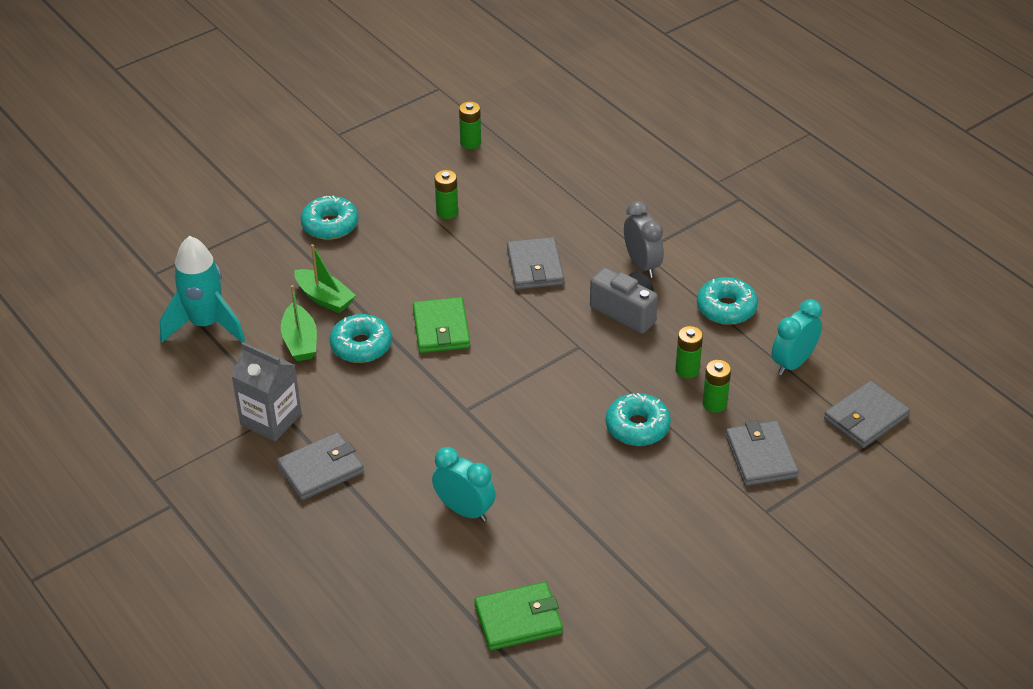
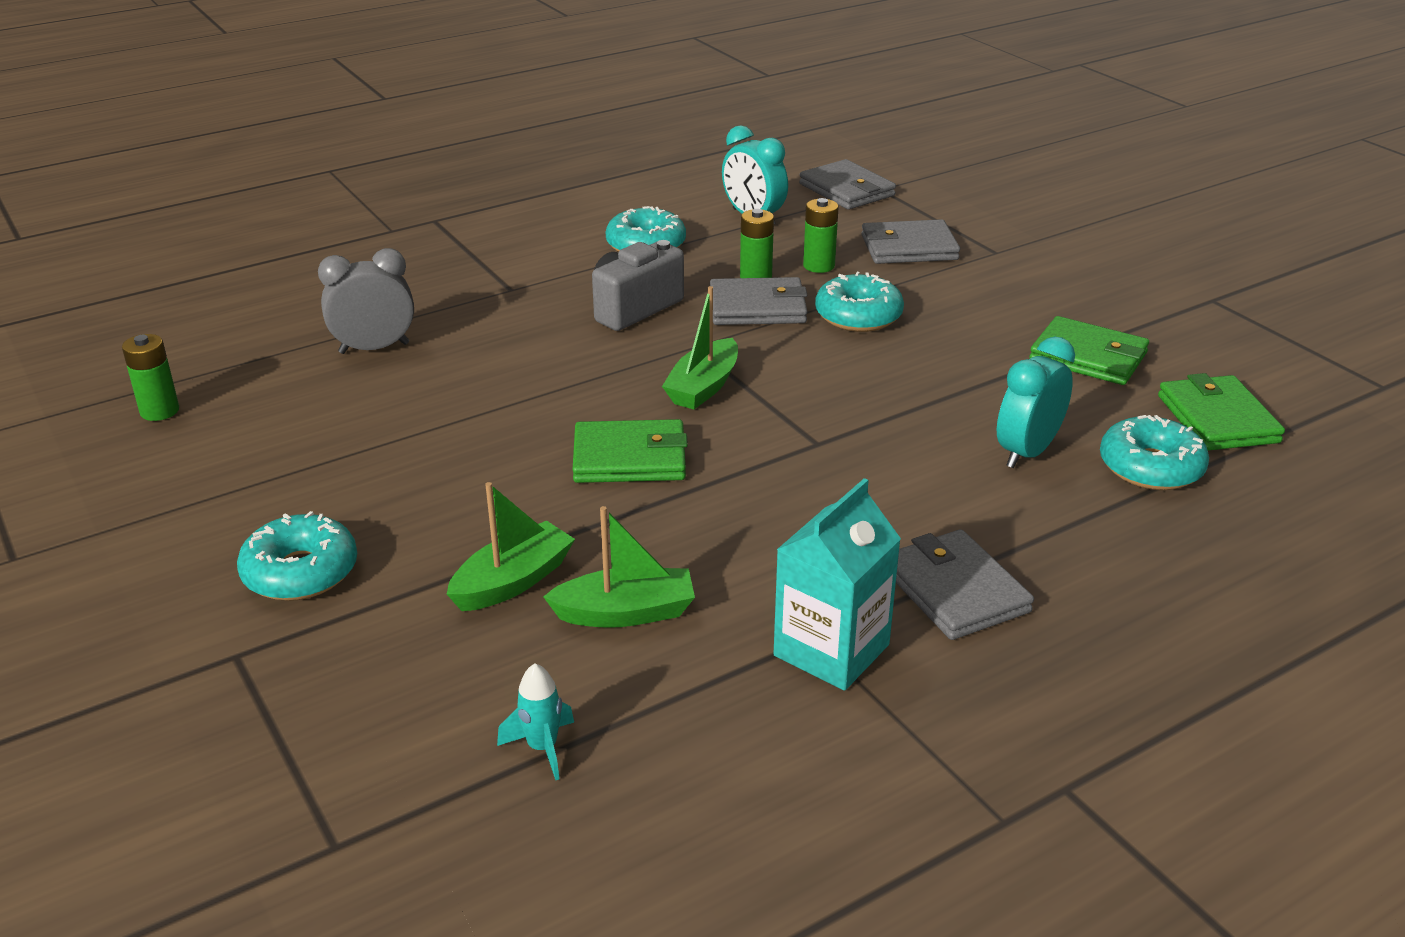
camera: 85 degrees left, 10 degrees down
turquoise rocket [160,236,245,342] -> turquoise rocket [497,663,574,780], size x0.44
grey carton [232,342,302,441] -> turquoise carton [774,478,901,691]
turquoise donut [330,314,392,363] -> turquoise donut moved to [1100,415,1209,490]
green battery [435,170,458,219] -> none
grey wallet [507,237,564,289] -> grey wallet moved to [710,277,808,325]
grey clock [624,201,664,278] -> grey clock moved to [318,248,414,354]
none -> green boat [662,286,738,409]
none -> green wallet [1029,316,1149,385]

